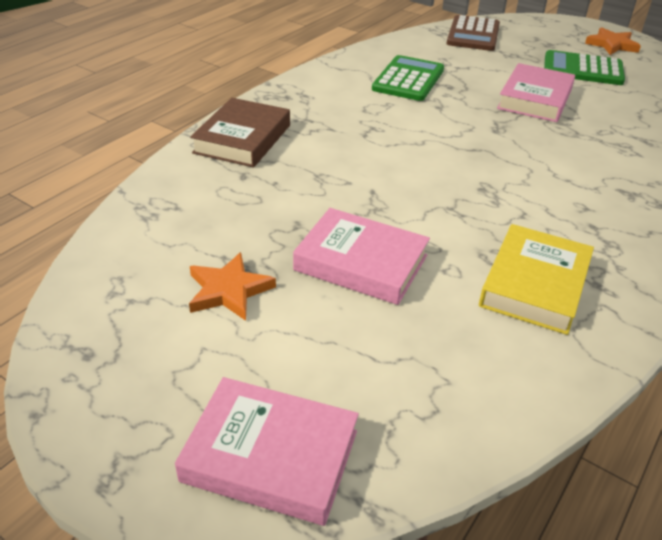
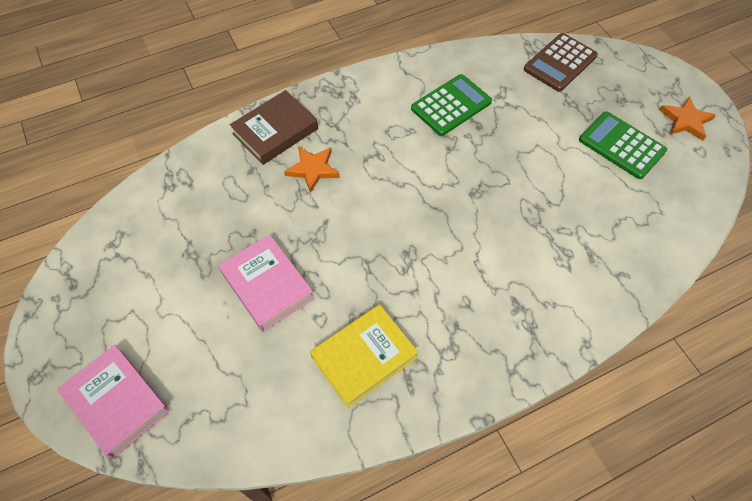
camera: 30 degrees right, 20 degrees up
orange star [189,252,276,321] -> orange star moved to [284,146,340,193]
pink book [497,63,575,122] -> none

